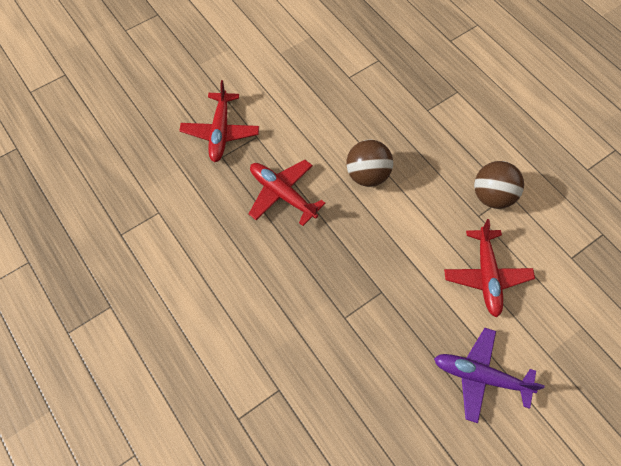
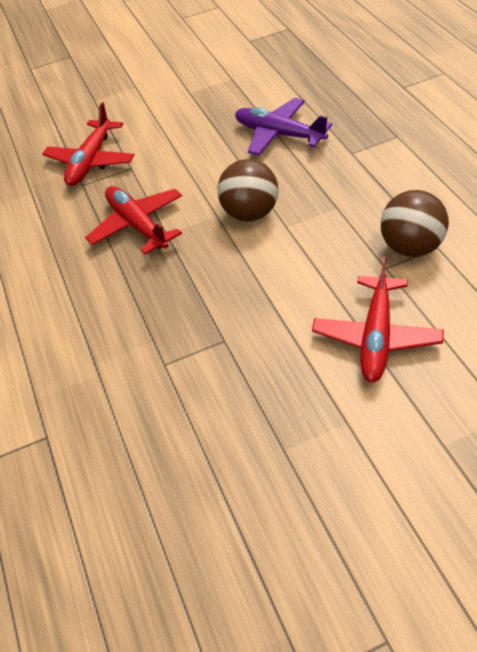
camera: 20 degrees right, 15 degrees down
purple plane [434,328,545,423] -> purple plane moved to [235,98,332,156]

